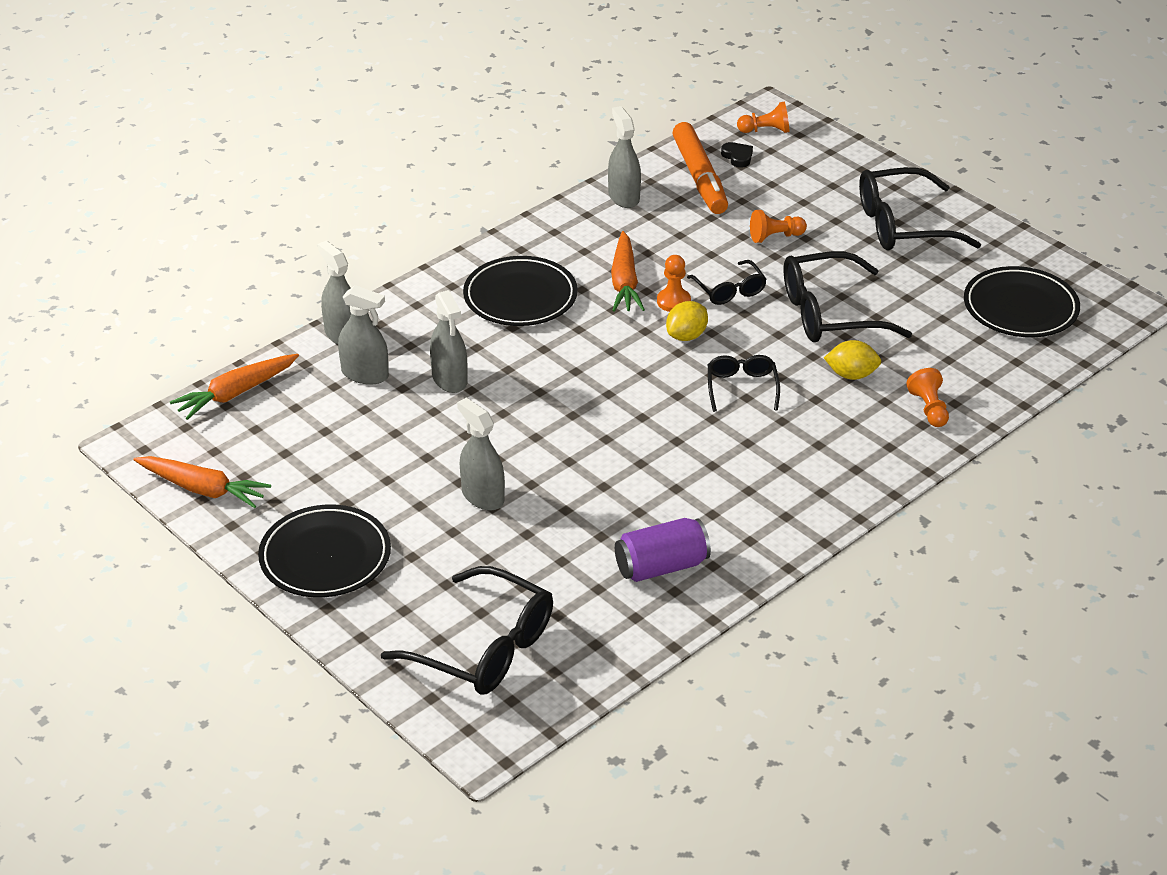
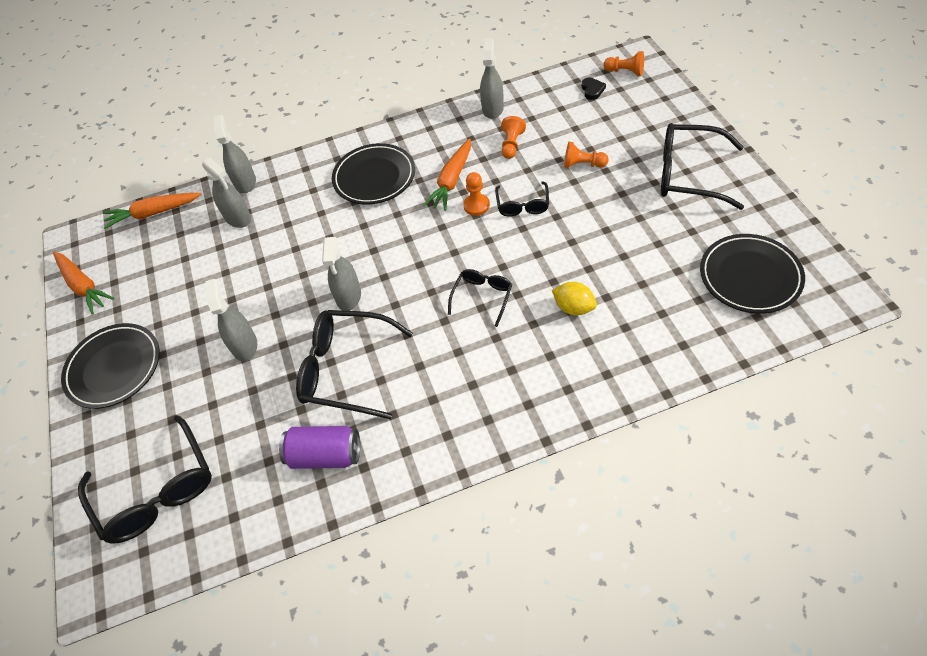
camera: 30 degrees right, 15 degrees up
grey spray bottle [430,290,468,393] -> grey spray bottle moved to [322,237,361,311]
yellow lemon [666,301,708,341] -> none
orange marker [673,122,728,214] -> none
black glasses [784,251,912,342] -> black glasses moved to [296,310,413,419]
orange pawn [906,368,949,427] -> orange pawn moved to [501,116,526,159]

